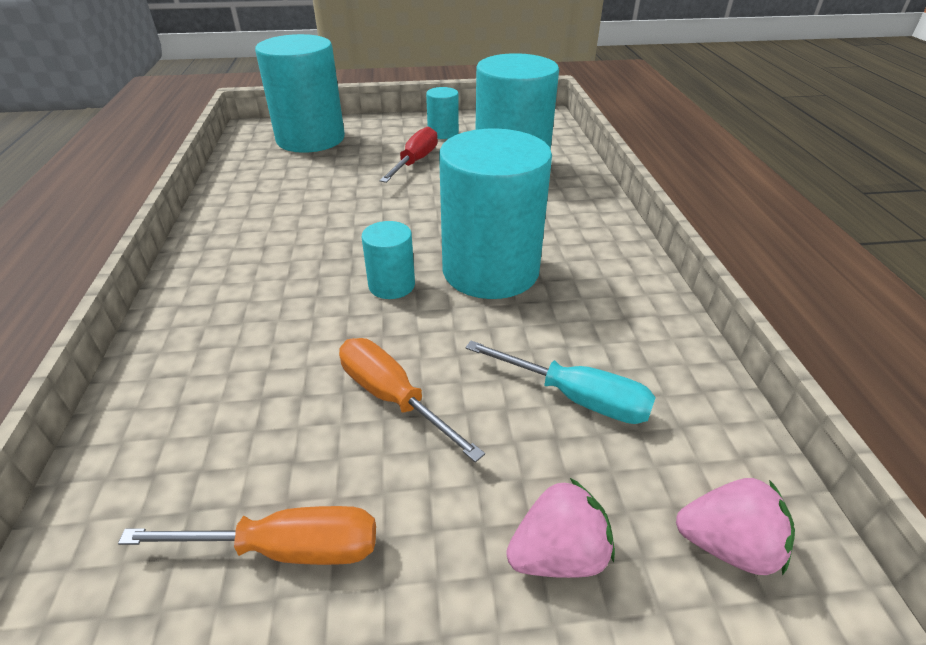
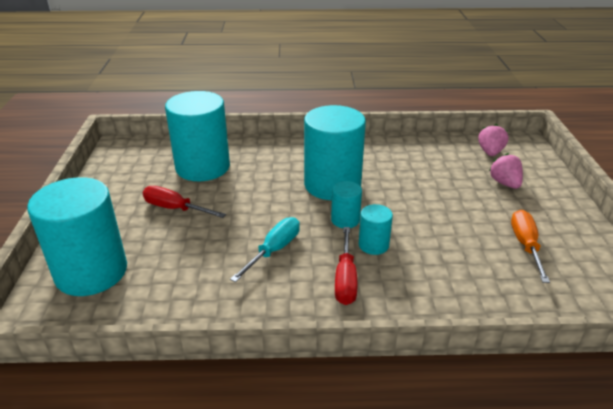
camera: 85 degrees left, 5 degrees down
orange screwdriver [339,338,485,463] -> none
turquoise cylinder [426,87,459,139] -> turquoise cylinder moved to [359,204,393,255]
turquoise screwdriver [466,341,656,424] -> turquoise screwdriver moved to [230,217,300,282]
none -> red screwdriver [335,227,357,305]

